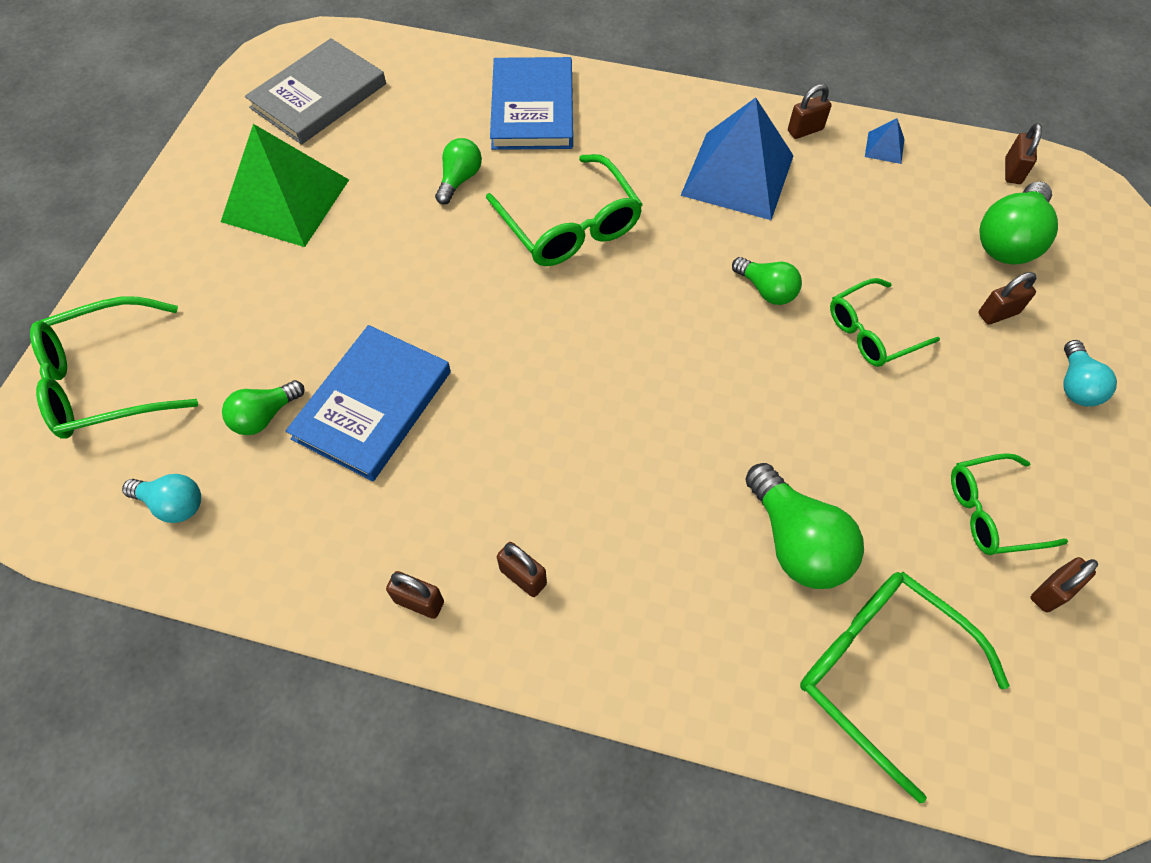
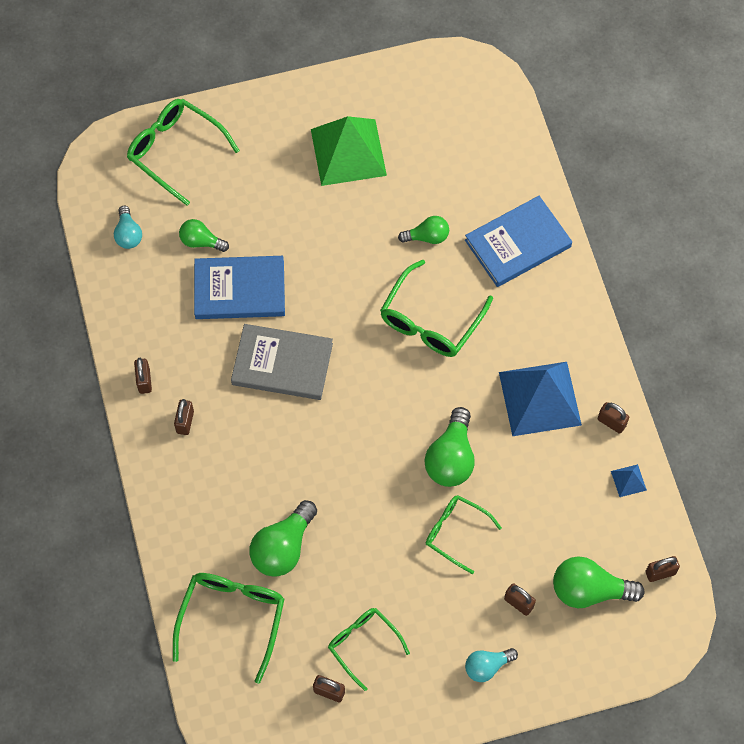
camera: 60 degrees right, 5 degrees up
grey book [245,38,386,145] -> grey book moved to [231,324,333,400]
green light bulb [732,257,802,305] -> green light bulb [425,407,475,487], size x1.66

